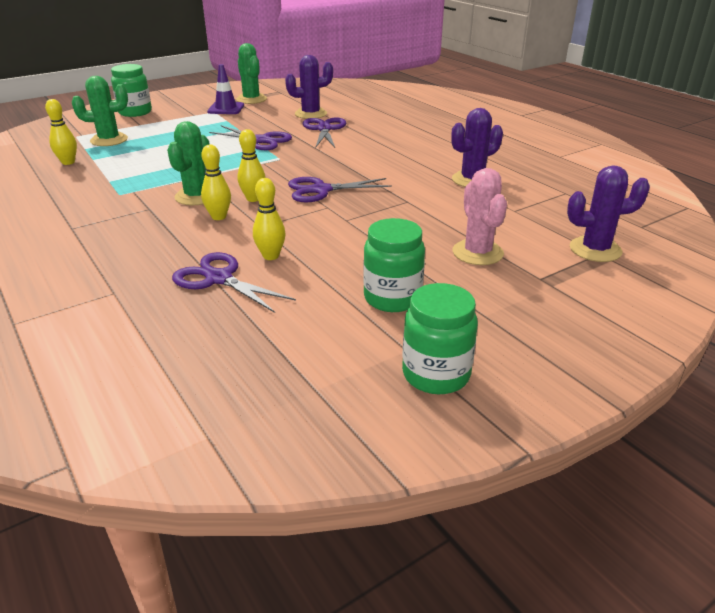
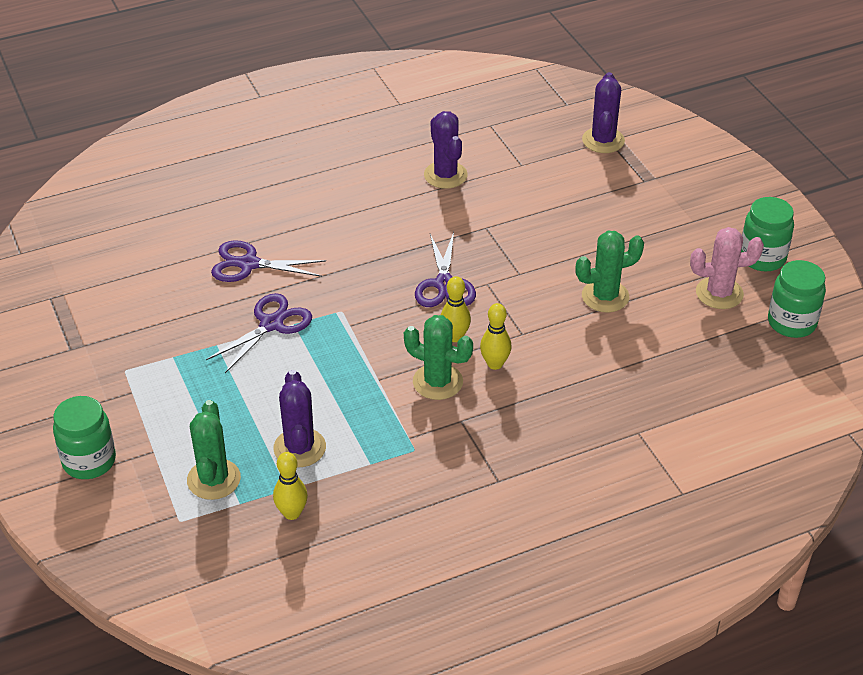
camera: 80 degrees left, 10 degrees up
purple scissors [172,252,296,313] -> none
purple traffic cone [207,64,244,114] -> none
green cactus [236,43,267,104] -> green cactus moved to [575,231,644,313]
yellow bowling pin [253,178,286,260] -> none
purple cactus [285,55,333,119] -> purple cactus moved to [273,370,326,467]
green jar [363,218,425,312] -> green jar moved to [768,260,826,338]
pink cactus [452,168,507,265] -> pink cactus moved to [690,227,764,309]

